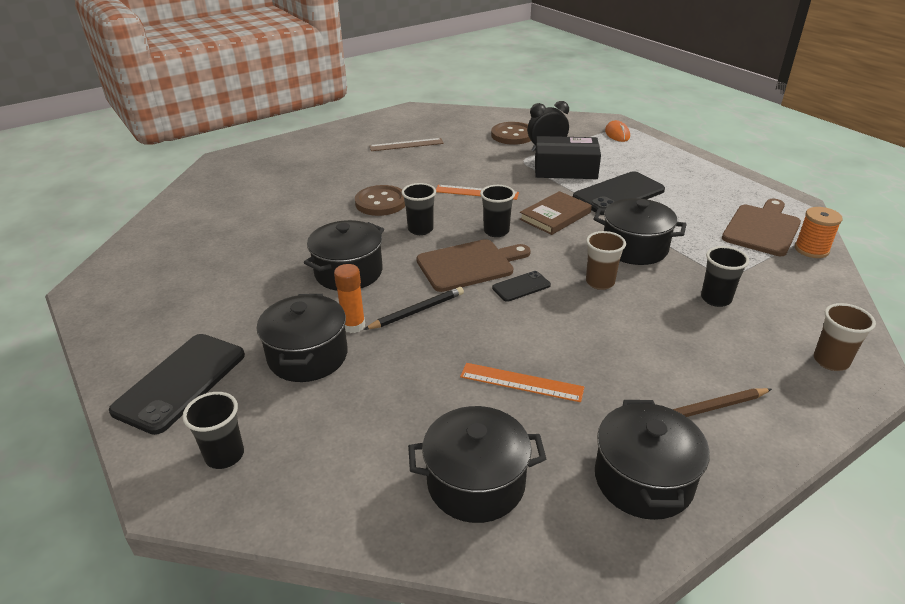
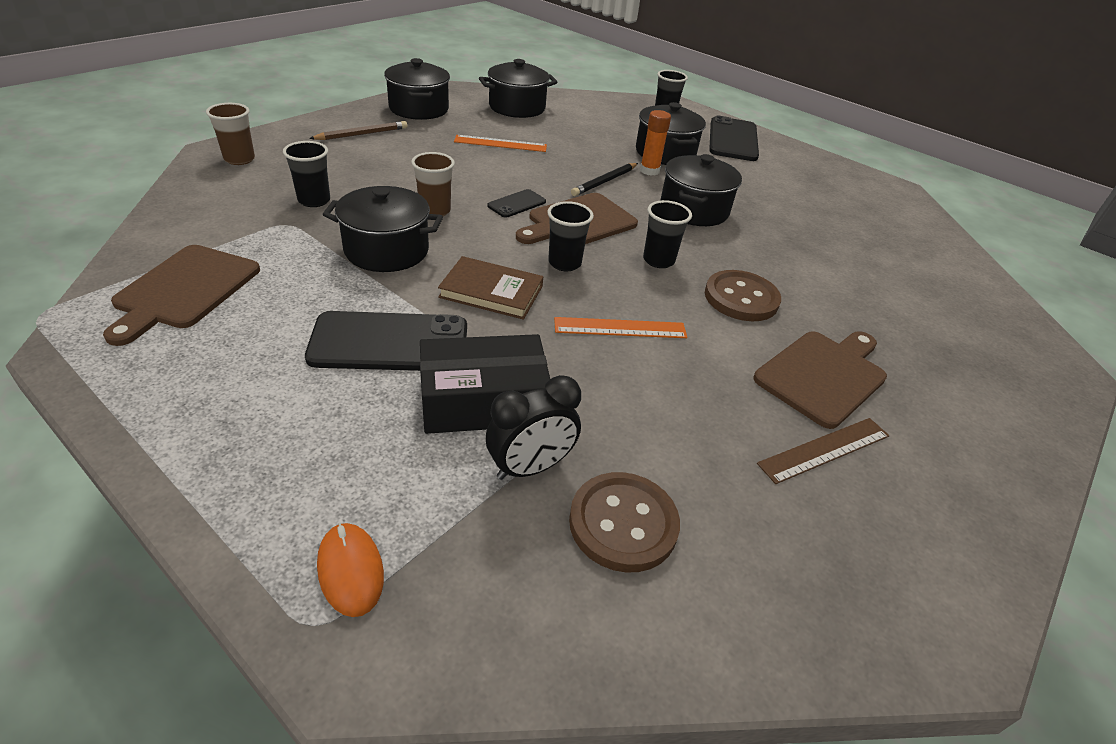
camera: 160 degrees right, 5 degrees up
brown book [520,191,592,235] -> brown book turned 75 degrees clockwise [438,256,543,320]
black phone [573,171,665,215] -> black phone turned 45 degrees clockwise [305,311,467,371]
orange spool [795,207,842,258] -> none
none -> brown cutting board [754,331,887,429]

